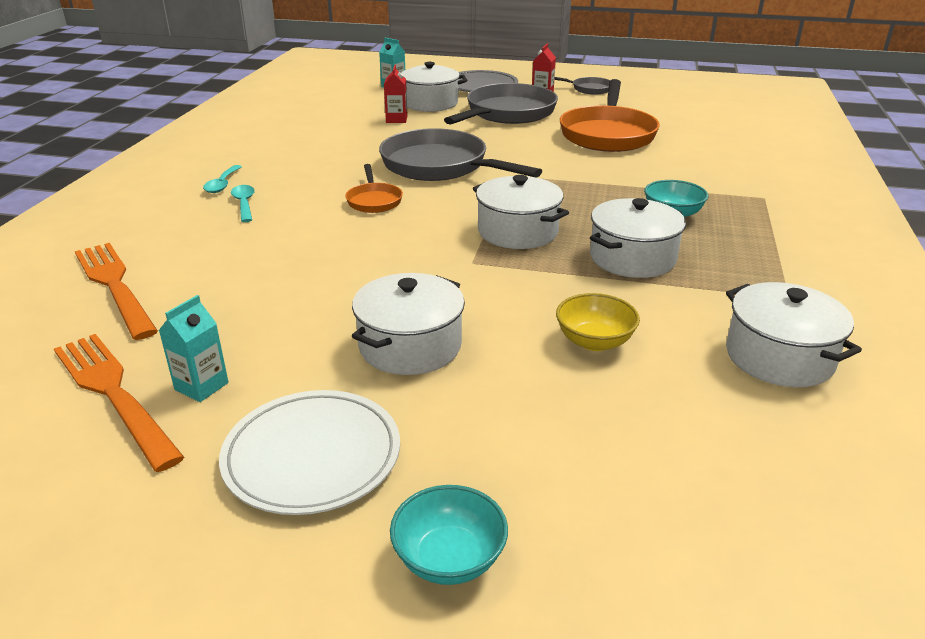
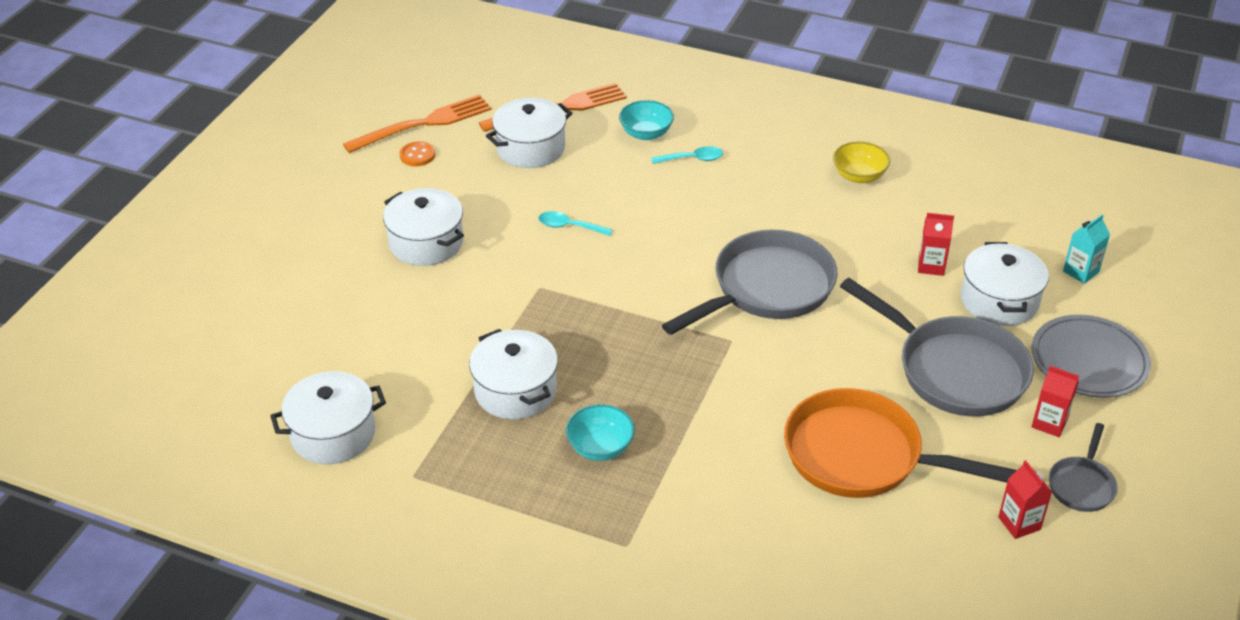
camera: 100 degrees right, 10 degrees up
turquoise carton [159,295,229,402] -> orange button [399,141,435,166]
turquoise spoon [203,165,242,193] -> turquoise spoon moved to [538,211,613,236]
white plate [219,390,400,515] -> none
orange pan [345,164,403,213] -> none
turquoise bowl [390,485,508,585] -> turquoise bowl moved to [619,100,674,140]
white pot [473,175,569,249] -> white pot moved to [486,98,573,168]
yellow bowl [556,293,640,351] -> yellow bowl moved to [833,141,890,183]
none -> red carton [998,460,1052,539]

